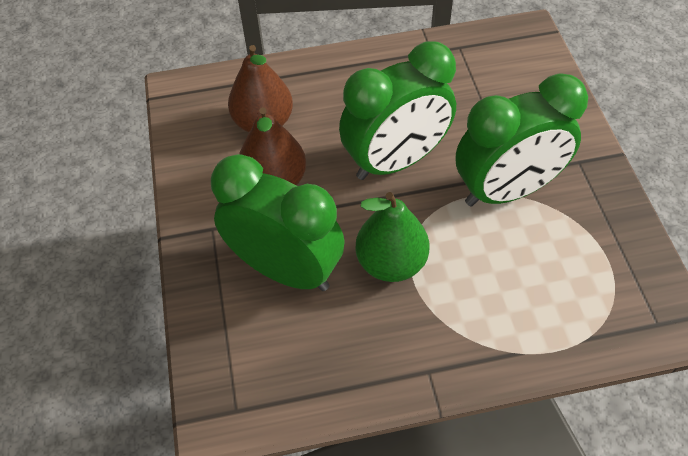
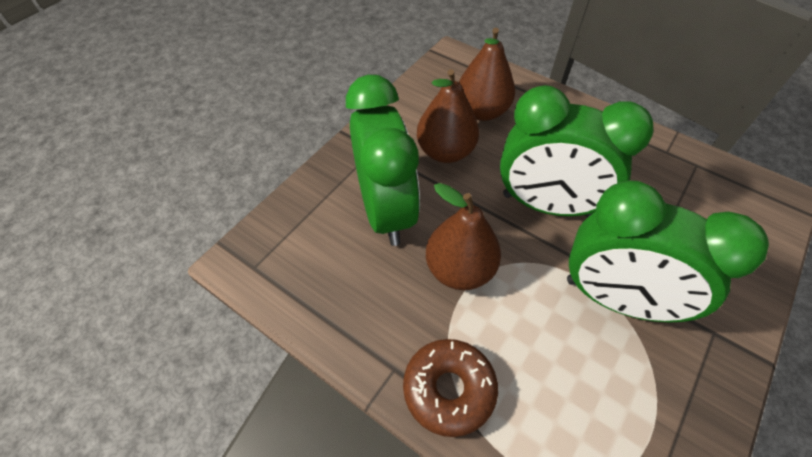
camera: 45 degrees right, 0 degrees up
green pear [355,192,429,282] -> brown pear [426,183,501,290]
none -> brown donut [403,339,498,437]

